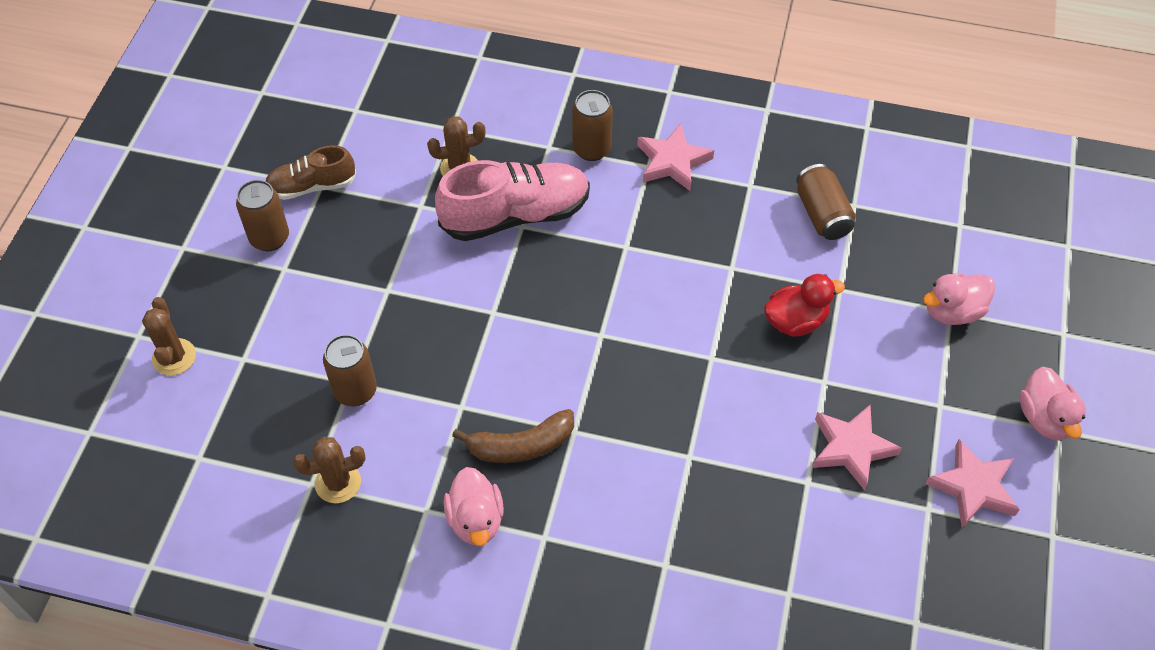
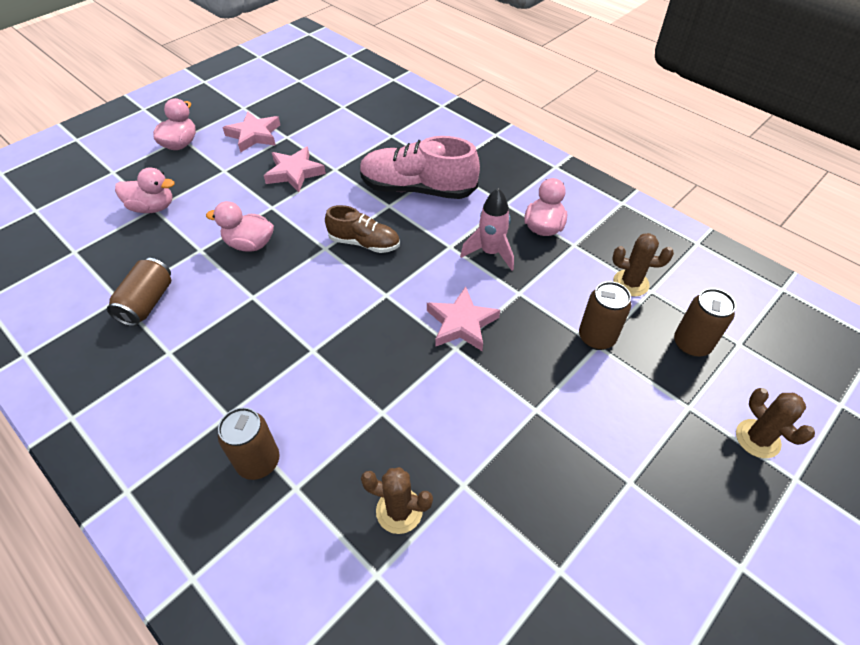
camera: 150 degrees left, 5 degrees down
brown cactus [142,297,196,375] -> brown cactus turned 45 degrees counterclockwise [736,388,815,458]
brown can [236,180,289,251] -> brown can moved to [674,288,736,357]
brown shoe [266,145,356,200] -> brown shoe moved to [325,205,400,253]
pink shoe [435,160,590,241] -> pink shoe moved to [360,136,480,199]
brown banana [452,409,574,463] -> pink rocket [460,188,514,271]
pink star [637,124,714,191] -> pink star moved to [427,287,500,351]
red duck [764,274,845,337] -> pink duck [206,201,274,252]

